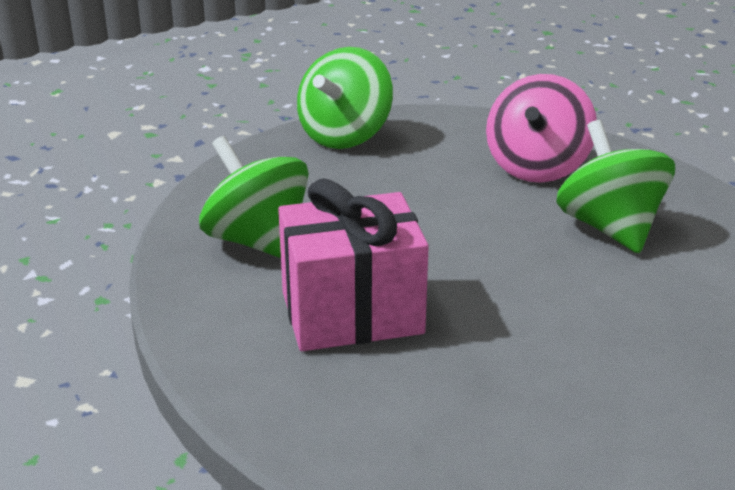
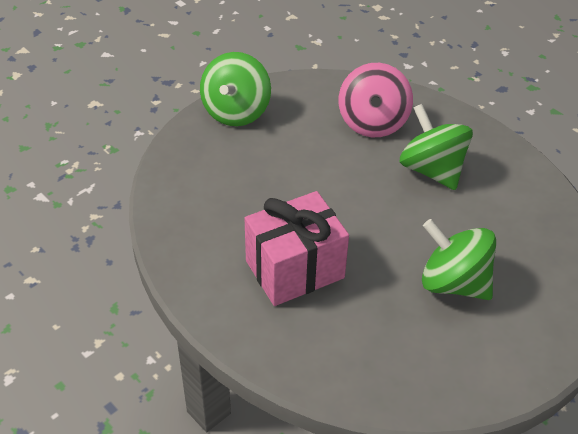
camera: 15 degrees left, 15 degrees up
green spinning top [199,136,309,258] -> green spinning top moved to [422,219,496,300]

